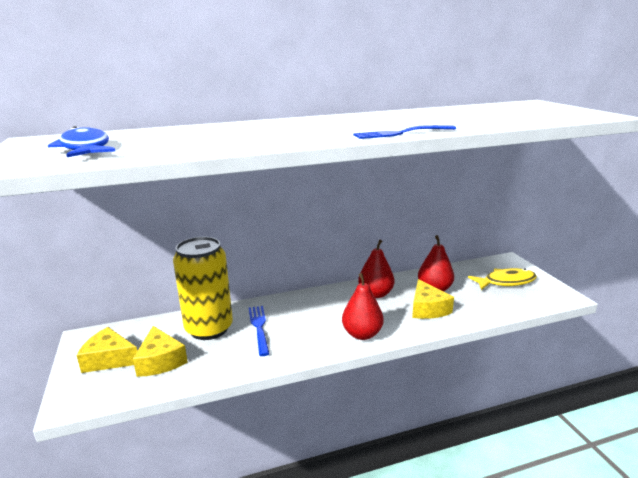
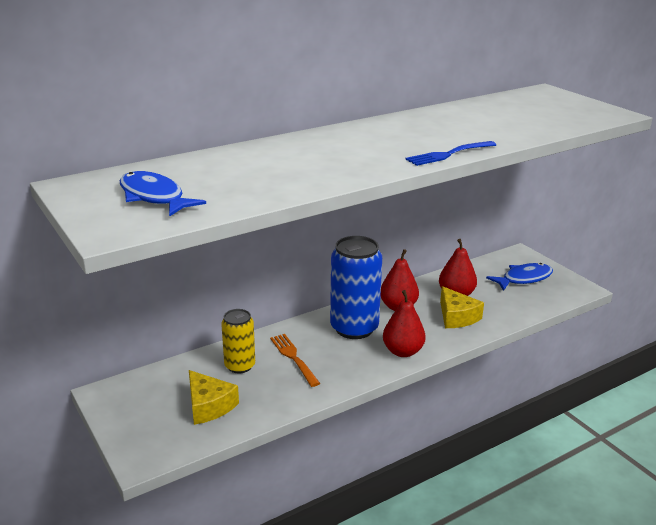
camera: 15 degrees left, 5 degrees up
yellow cheese [76,327,137,373] -> none
yellow can [173,237,233,340] -> yellow can [221,309,255,373], size x0.59
blue fork [249,306,269,356] -> orange fork [270,334,320,387]
yellow fish [468,268,537,290] -> blue fish [486,263,553,291]
none -> blue can [330,236,382,339]

